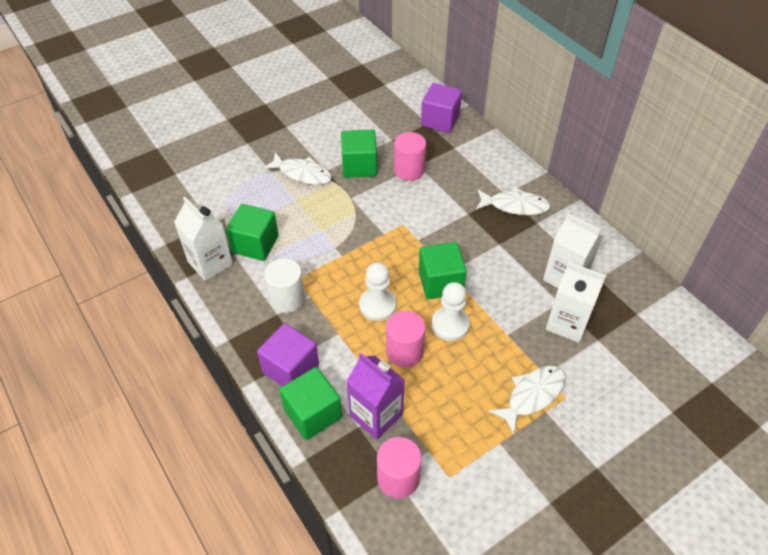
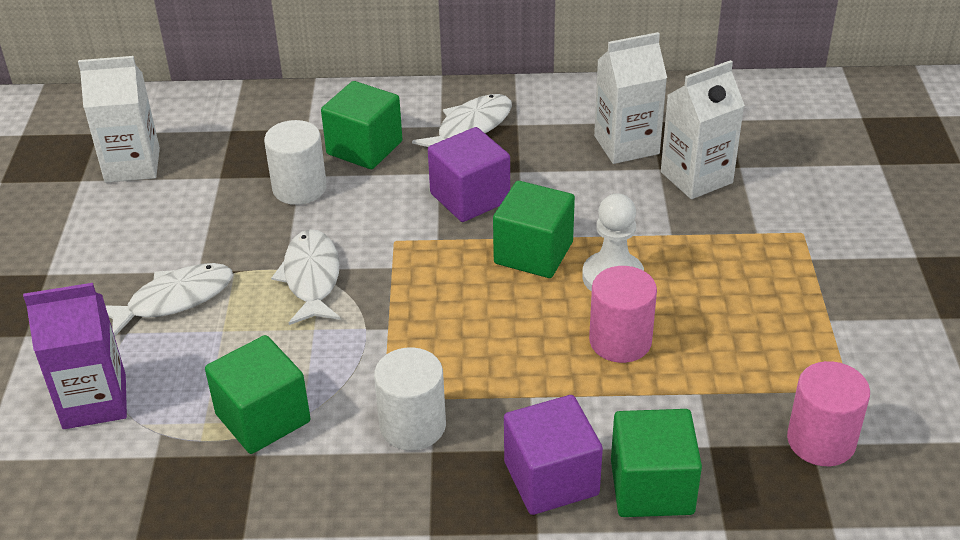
camera: 55 degrees left, 10 degrees down
white carton [174,197,233,281] -> white carton moved to [78,56,160,183]
green cube [341,130,377,178] -> green cube moved to [321,81,402,169]
purple carton [346,353,405,440] -> purple carton moved to [23,283,127,429]
white pawn [359,262,396,321] -> none
pink cylinder [394,132,426,181] -> white cylinder [264,120,327,205]
purple cube [421,83,462,133] -> purple cube moved to [428,127,510,222]
white fish [489,366,565,434] -> white fish moved to [271,229,341,325]

